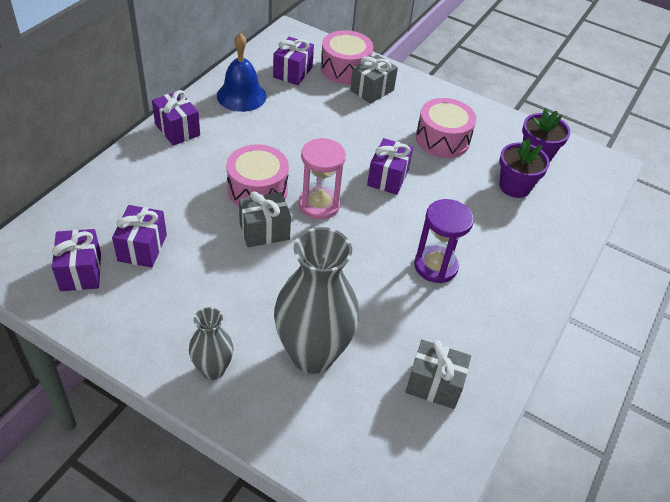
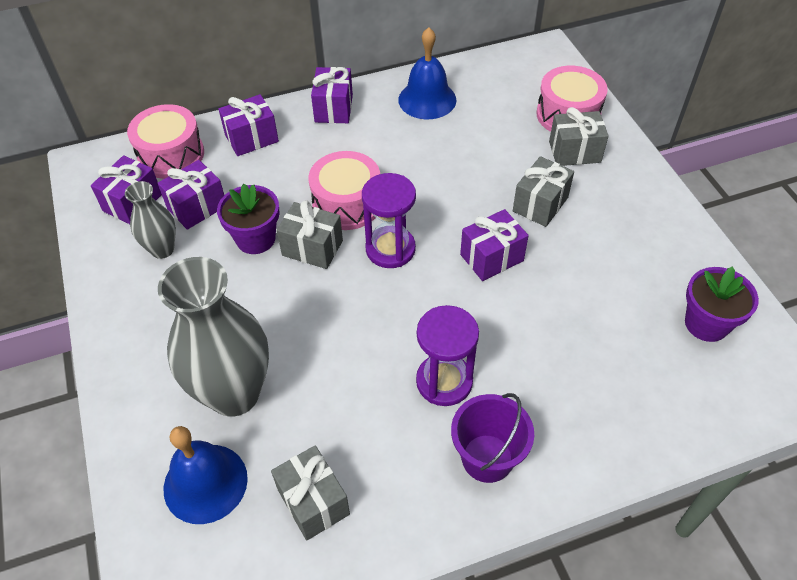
camera: 45 degrees right, 5 degrees up
grey vase [189,307,234,380] -> grey vase moved to [125,181,176,259]
purple gift [273,37,314,85] -> purple gift moved to [218,94,279,156]
pink hourglass [299,138,346,219] -> purple hourglass [362,173,416,268]
pink drum [416,98,477,158] -> pink drum moved to [127,104,204,179]
purple flower pot [499,138,550,198] -> purple flower pot moved to [217,184,280,254]
none -> blue bell [164,426,248,524]
none -> purple bucket [451,393,534,483]
none -> grey gift [513,156,574,227]

